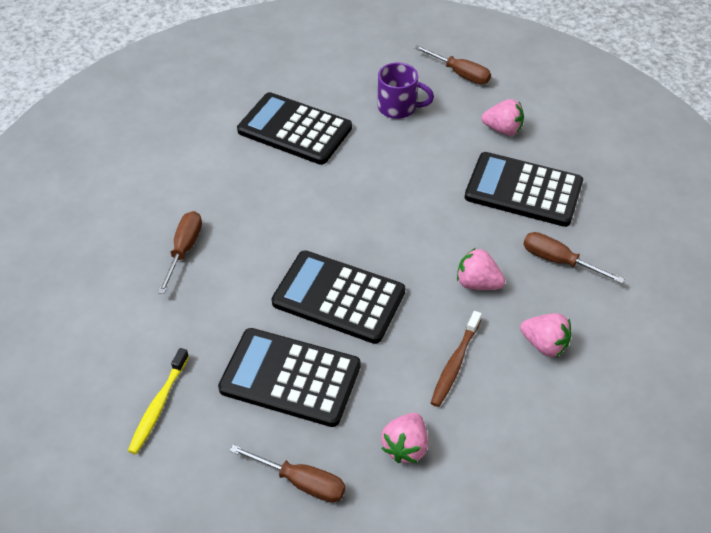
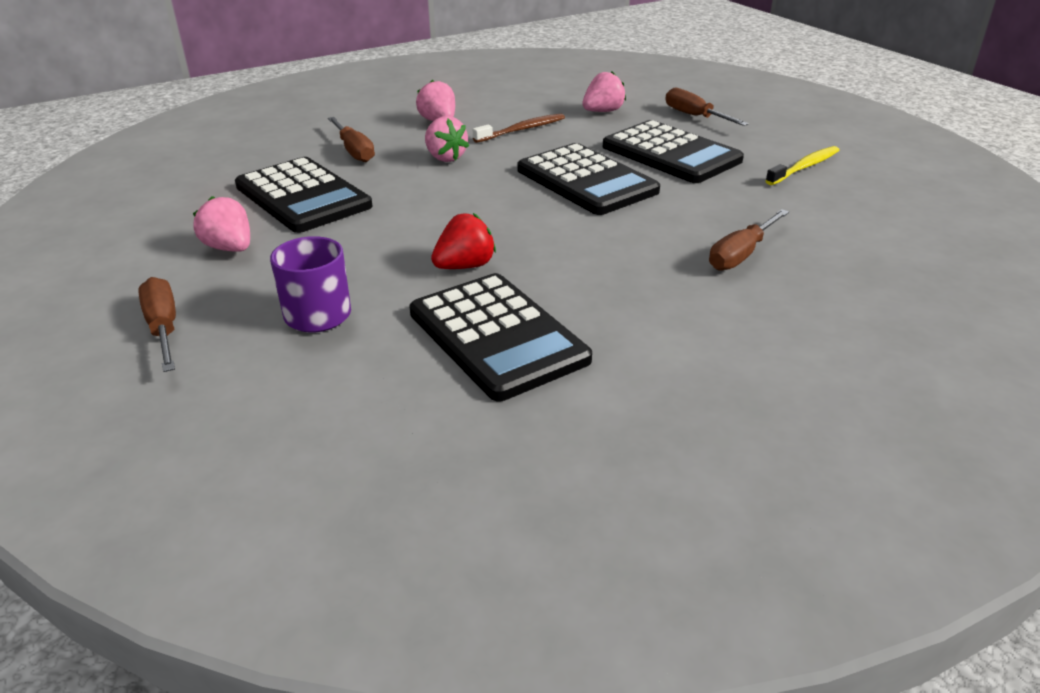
camera: 150 degrees left, 15 degrees down
none -> red strawberry [431,213,496,269]

